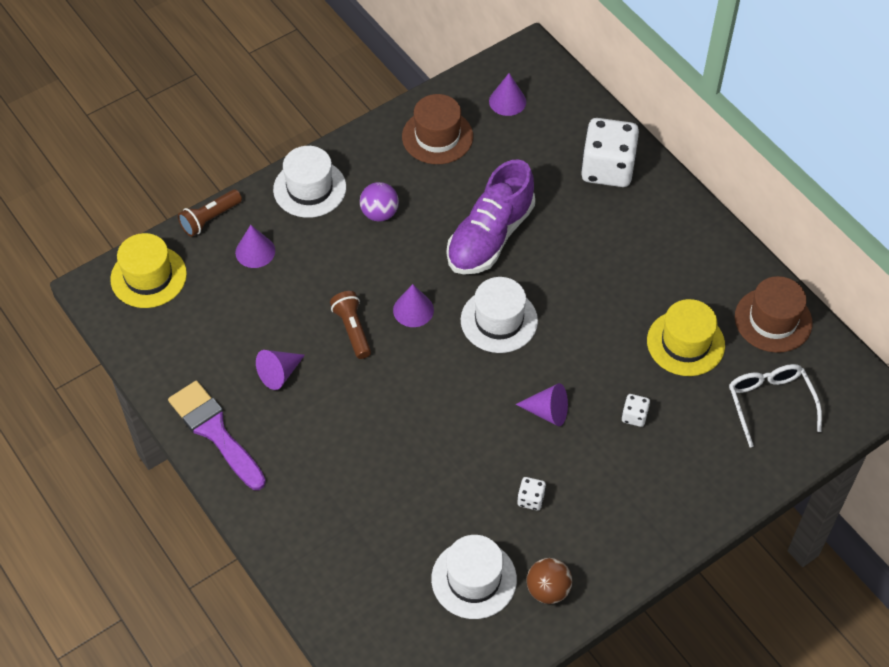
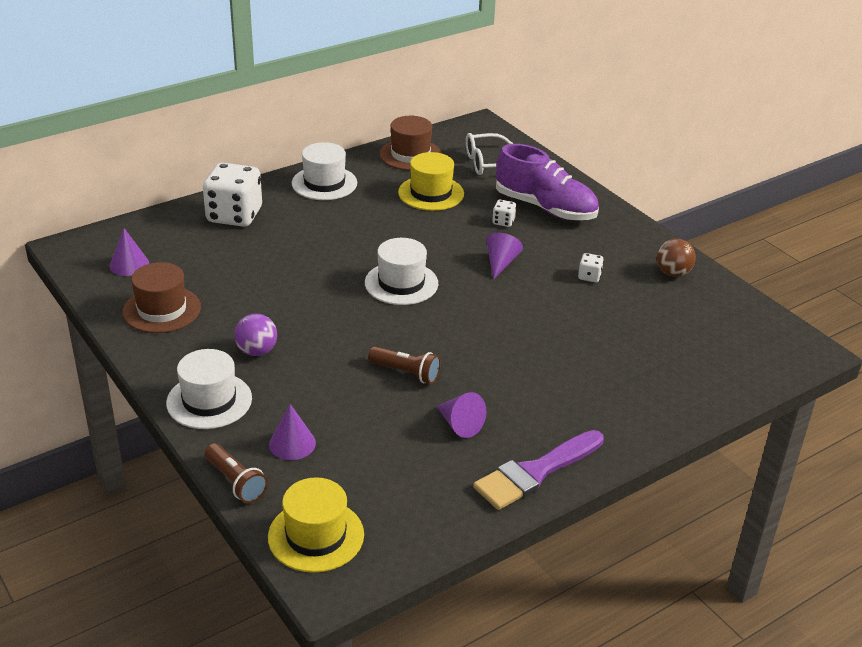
camera: 90 degrees left, 20 degrees down
brown flashlight [330,291,371,359] -> brown flashlight turned 135 degrees counterclockwise [368,346,441,384]
purple cone [393,284,434,327] -> none
white hat [431,535,517,619] -> white hat moved to [292,142,357,200]
purple shoe [447,159,535,275] -> purple shoe moved to [496,144,599,220]

